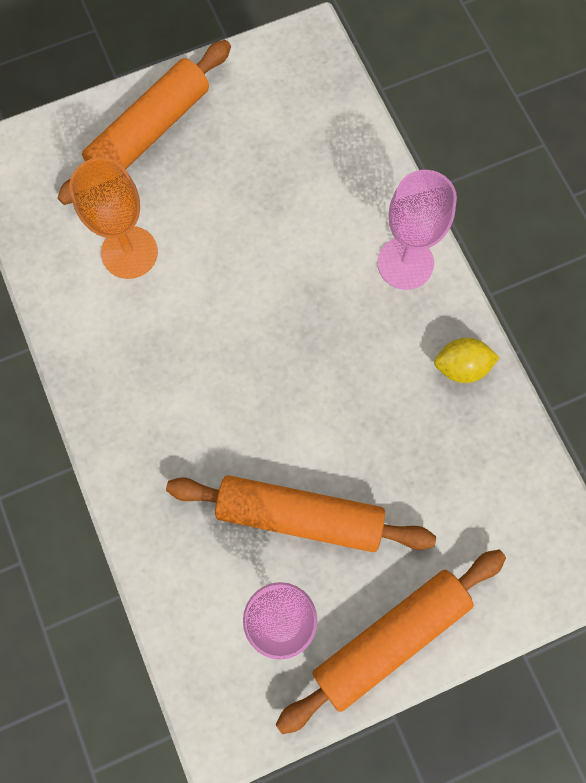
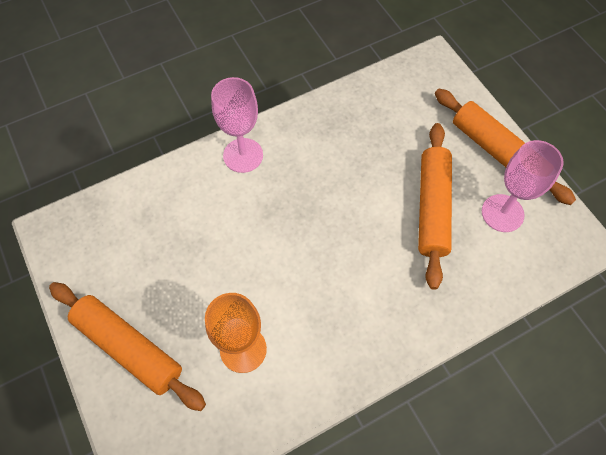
camera: 95 degrees left, 10 degrees down
yellow lemon [434,338,500,383] -> none

